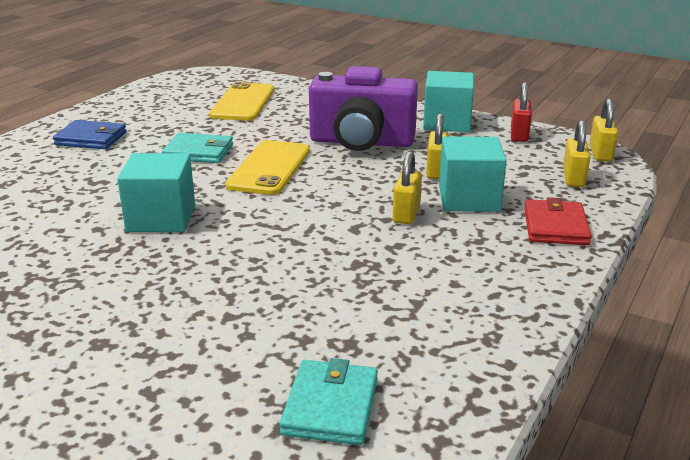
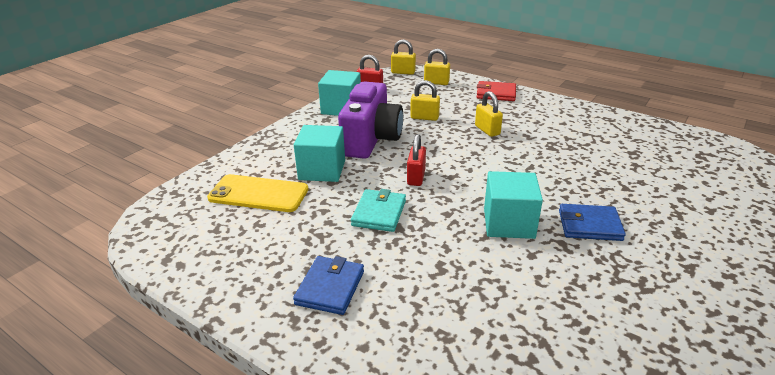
camera: 85 degrees left, 5 degrees up
yellow phone [225,140,310,195] -> red padlock [407,134,426,186]
turquoise wallet [279,358,378,445] -> none
yellow padlock [393,151,422,224] -> yellow padlock turned 45 degrees clockwise [475,91,503,137]
turquoise cube [439,136,507,212] -> turquoise cube moved to [294,125,345,182]
none -> blue wallet [559,204,626,241]

